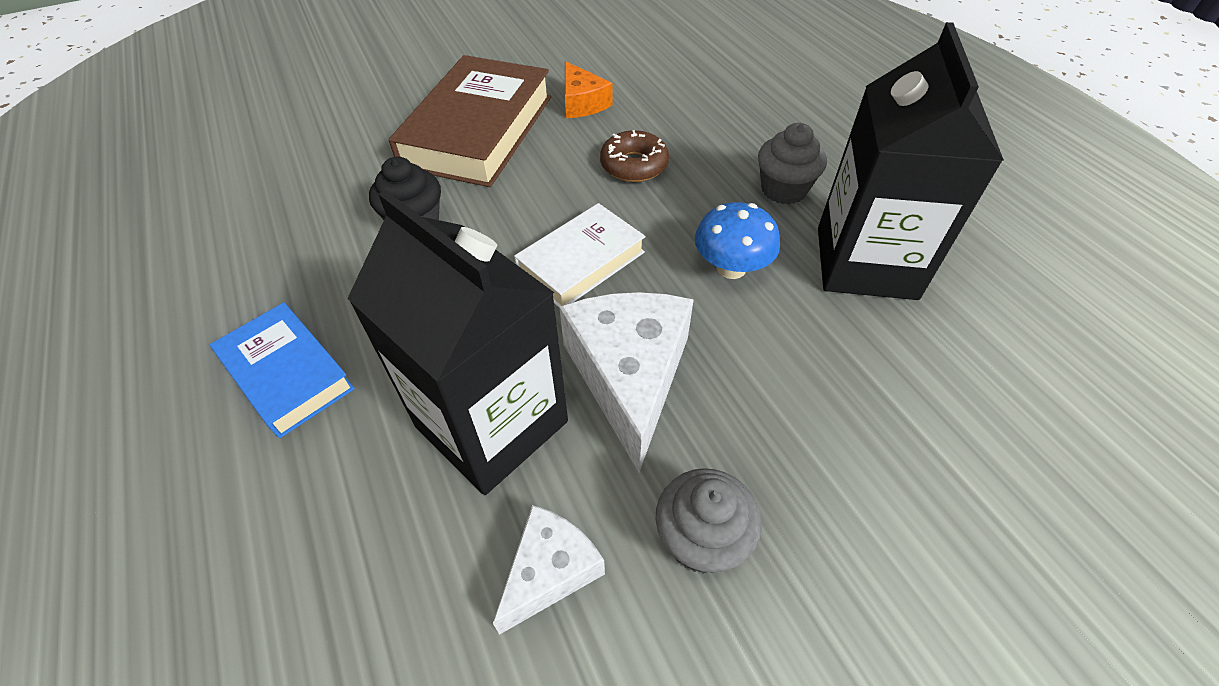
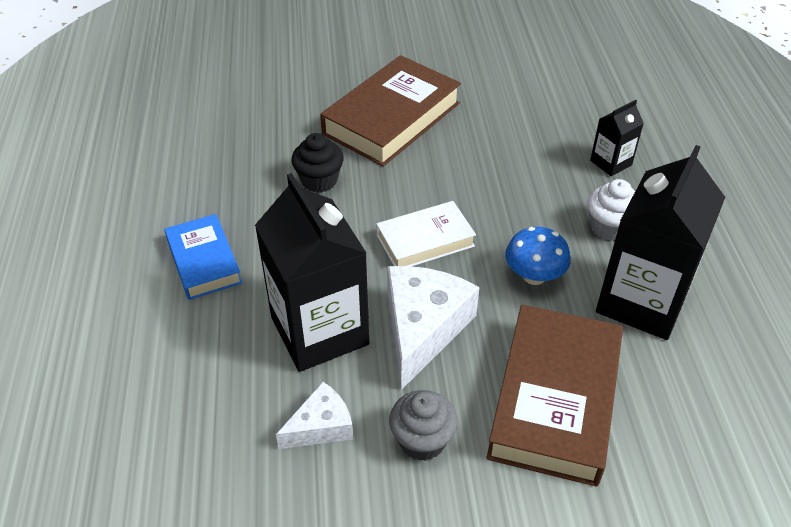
camera: 20 degrees right, 5 degrees down
orange cheese [565,61,612,118] -> none
brown donut [600,130,669,182] -> none
grey cupcake [758,123,827,204] -> white cupcake [587,179,635,241]
none -> brown book [486,304,623,487]
none -> black carton [590,100,644,176]

